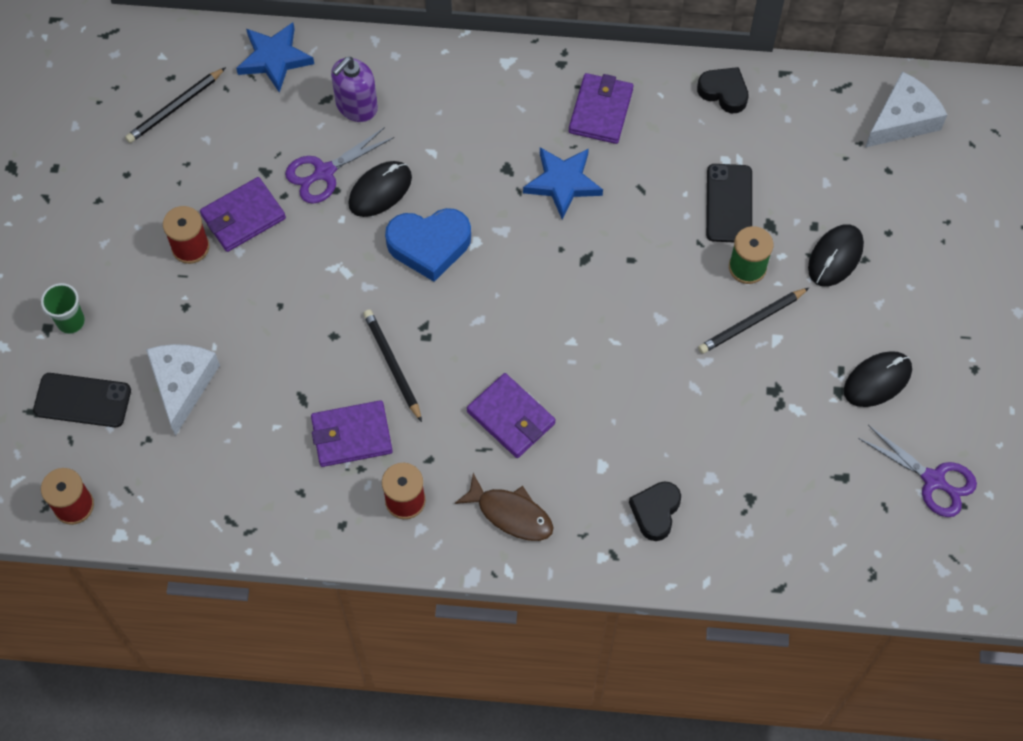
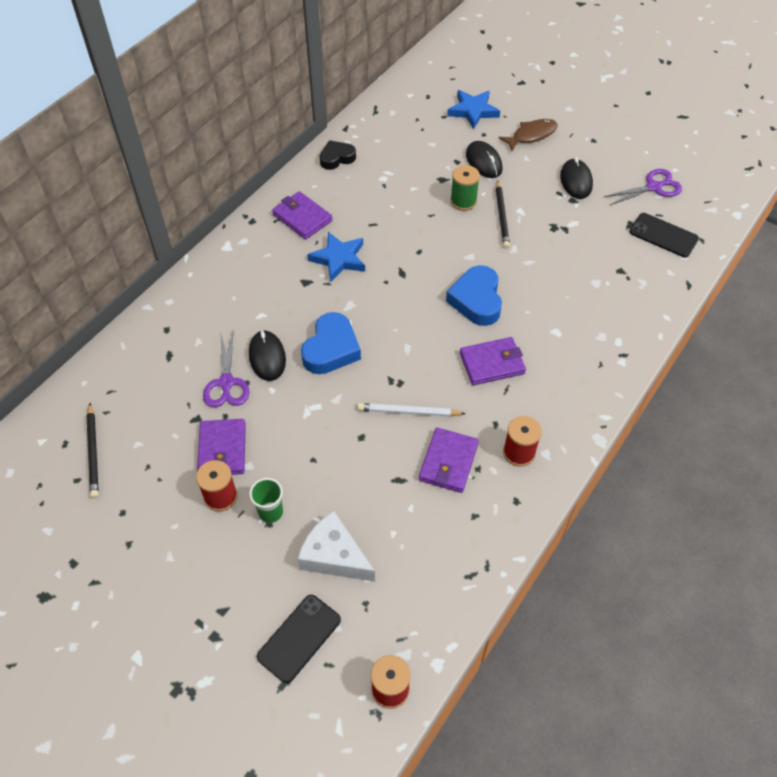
camera: 60 degrees left, 10 degrees down
green cup [41,283,85,334] -> green cup moved to [249,478,283,523]
blue star [236,22,314,93] -> blue star moved to [447,90,500,129]
purple soap dispenser [331,57,378,122] -> none
black pencil [363,310,422,422] -> white pencil [357,403,466,417]
brown fish [455,473,554,541] -> brown fish moved to [499,119,558,151]
black heart [629,481,681,541] -> none
black phone [706,164,752,242] -> black phone moved to [629,213,699,257]
white cheese [865,71,947,147] -> none
none -> blue heart [446,265,502,326]

